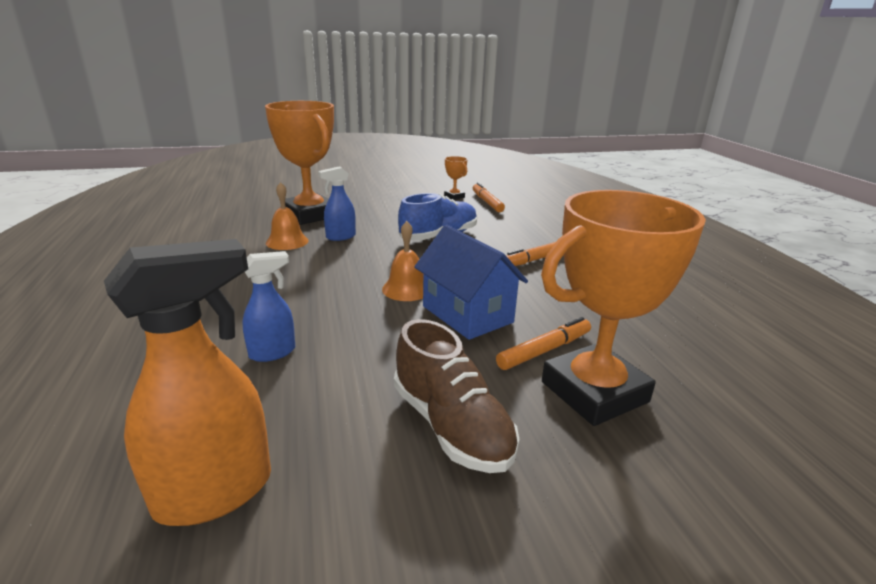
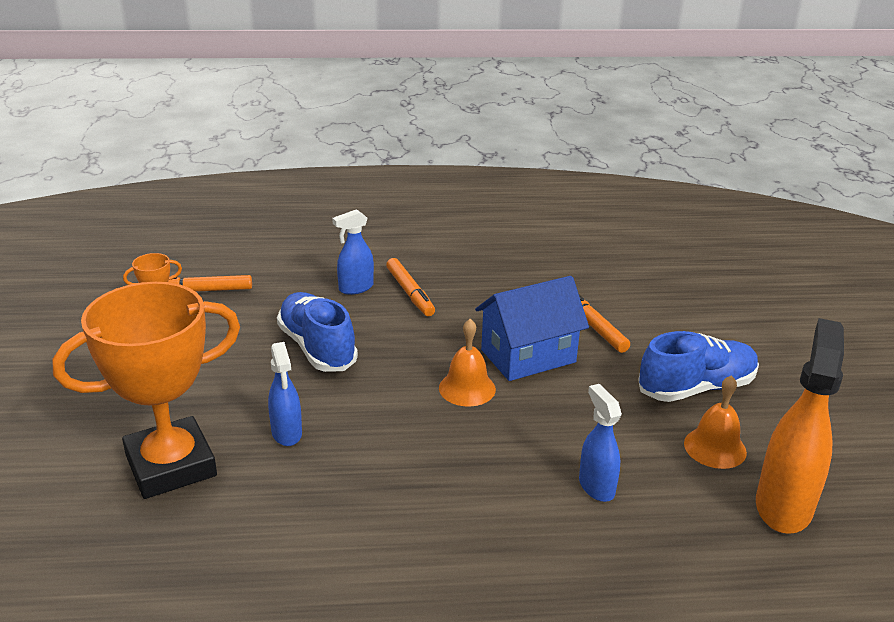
camera: 80 degrees left, 5 degrees up
orange spray bottle [104,239,271,526] -> orange spray bottle turned 45 degrees clockwise [756,318,844,534]
orange bell [266,182,308,250] -> orange bell moved to [684,375,747,469]
brown shoe [394,319,519,473] -> blue shoe [638,331,759,402]
orange trophy [541,190,706,426] -> none
none -> blue spray bottle [332,209,374,295]

